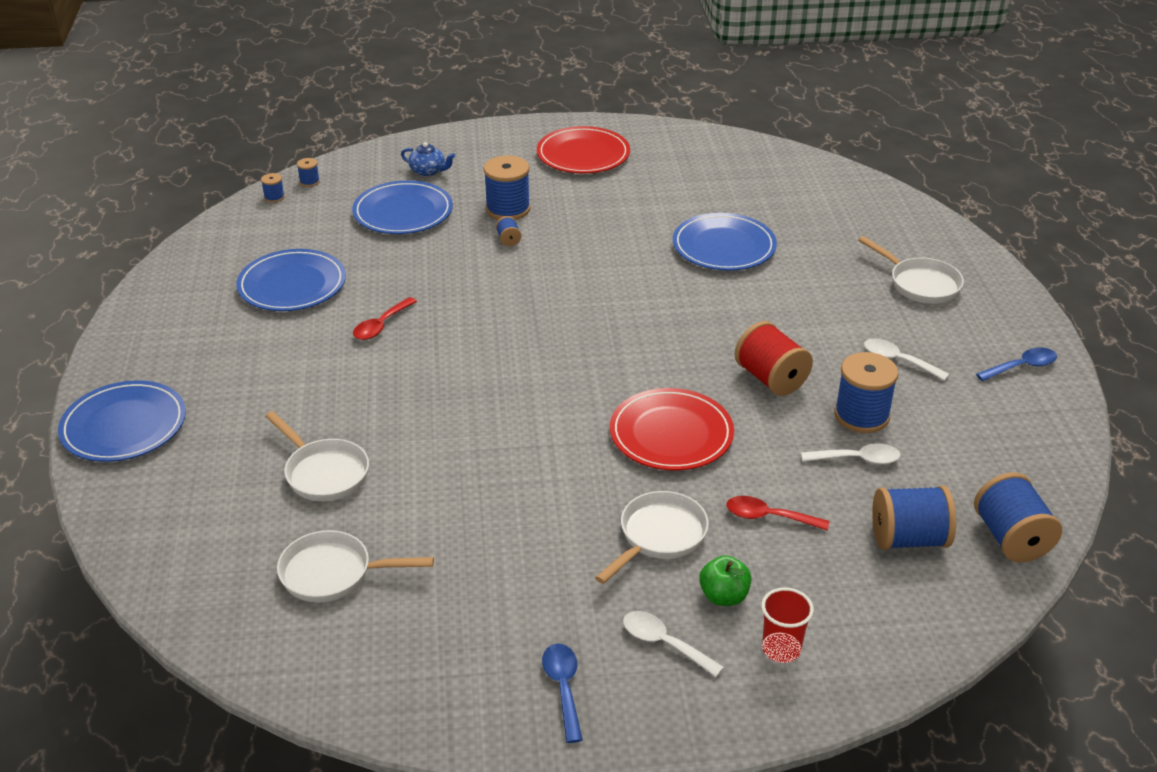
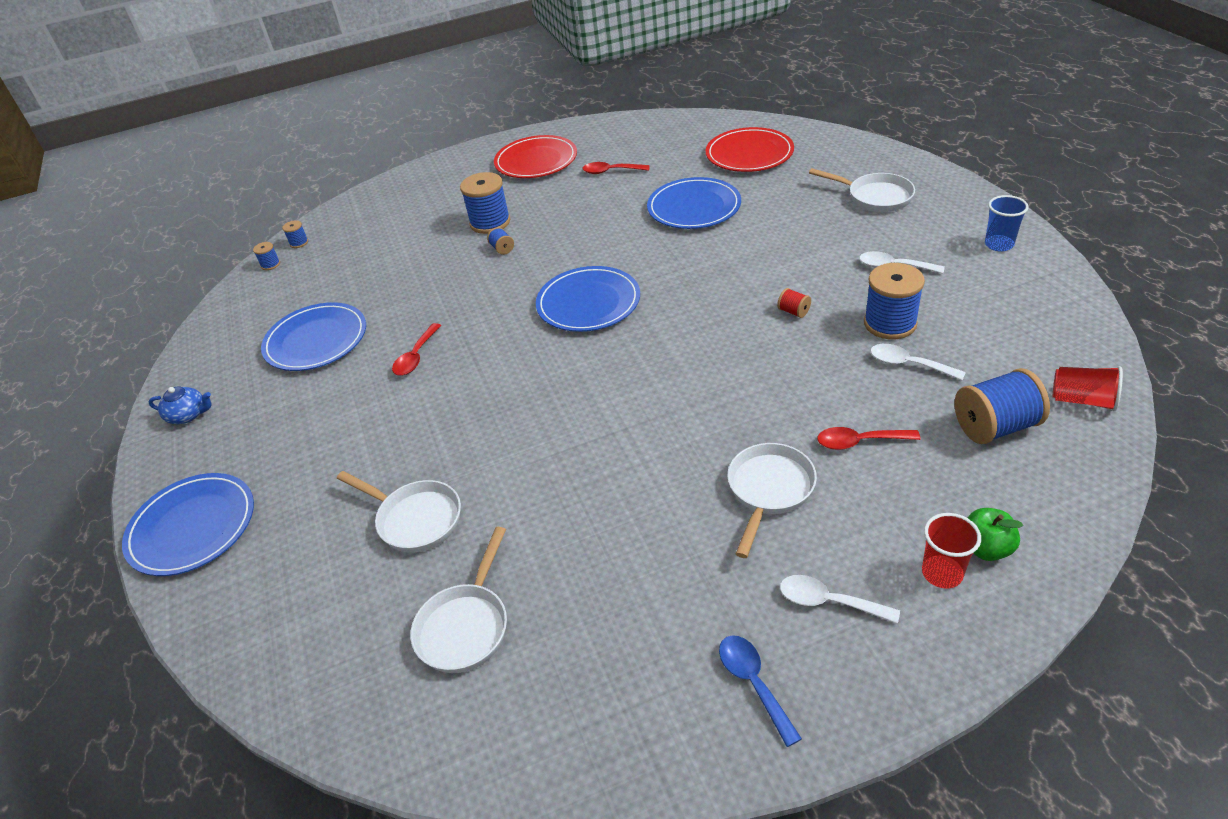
camera: 10 degrees left, 5 degrees up
white pan [277,530,434,603] -> white pan turned 60 degrees counterclockwise [410,527,507,673]
blue plate [352,181,453,234] -> blue plate moved to [536,266,640,332]
blue teapot [401,142,455,176] -> blue teapot moved to [148,386,211,424]
red plate [610,388,734,470] -> red plate moved to [706,127,794,172]
green apple [699,555,751,606] -> green apple moved to [968,508,1023,561]
red spool [735,321,813,396] -> red spool [777,288,811,318], size x0.46
white spoon [801,443,901,464] -> white spoon turned 135 degrees counterclockwise [870,344,966,380]
blue spool [974,472,1062,562] -> red cup [1053,366,1123,411]
blue spoon [976,347,1057,381] -> blue cup [985,195,1028,252]
none -> red spoon [583,162,650,174]

